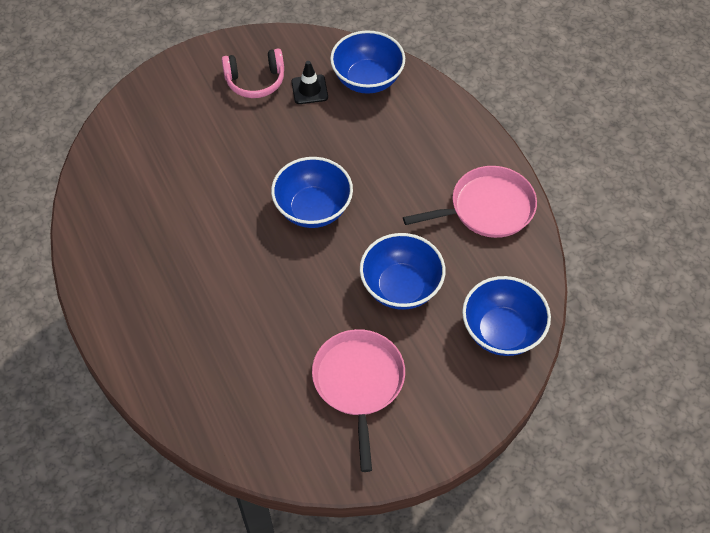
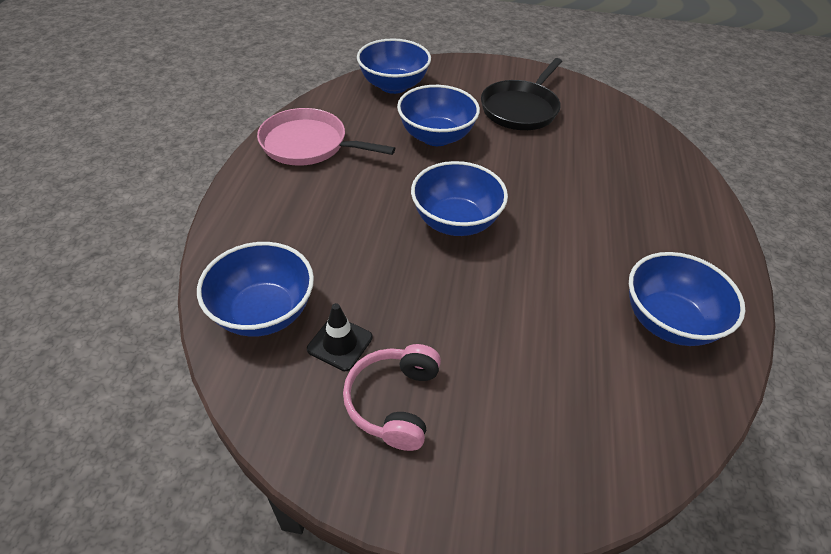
camera: 145 degrees left, 10 degrees down
pink headphones [222,49,284,98] -> pink headphones turned 105 degrees counterclockwise [343,344,441,451]
pink pan [312,329,405,472] -> black pan [481,58,562,130]
none -> blue bowl [629,252,745,346]

